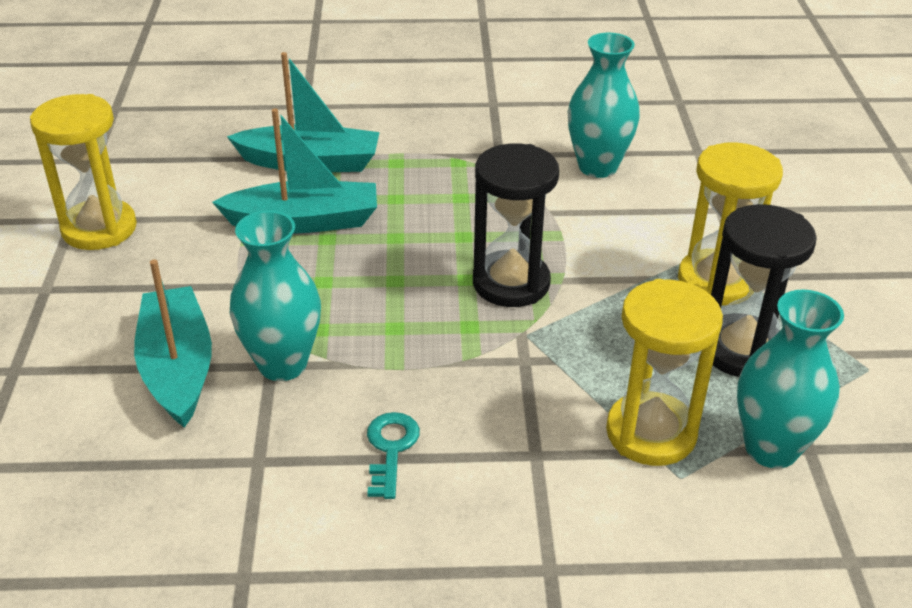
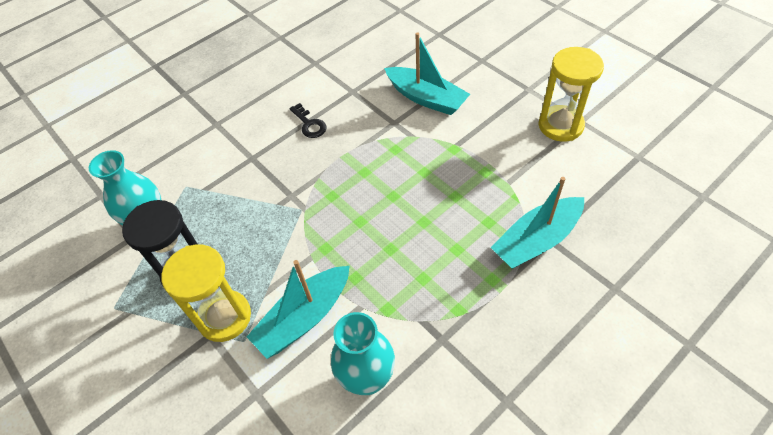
camera: 145 degrees right, 15 degrees up
turquoise boat [212,108,377,234] -> turquoise boat moved to [247,260,350,359]
turquoise vase [230,211,321,381] -> none
turquoise key [367,412,420,499] -> black key [290,103,327,138]
black hourglass [473,143,559,307] -> none
yellow hourglass [606,279,723,466] -> none

